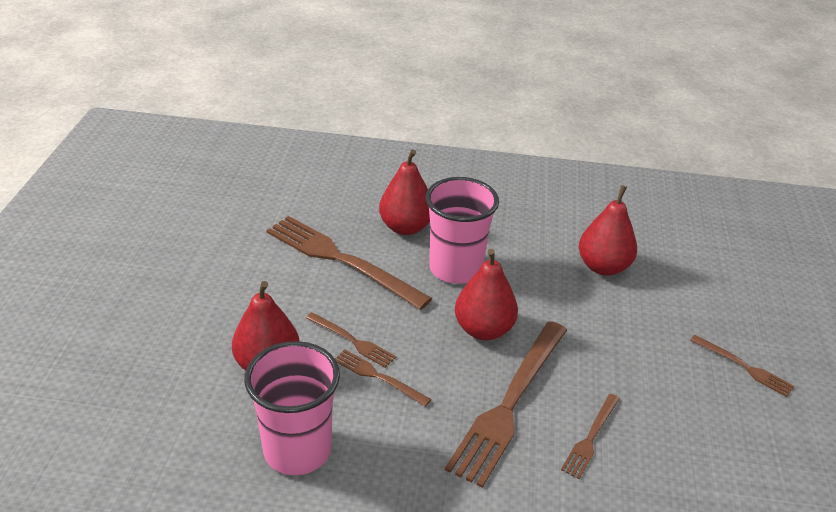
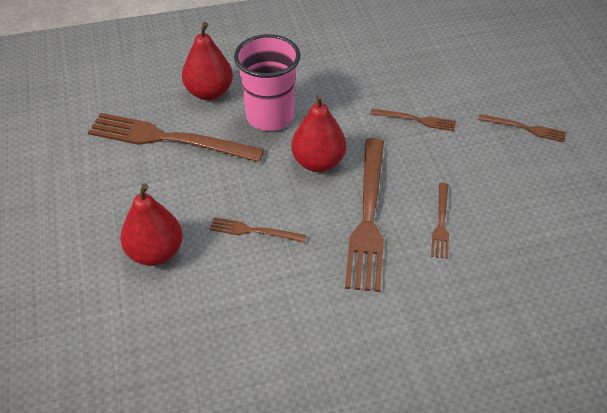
camera: 20 degrees left, 10 degrees up
pink cup [244,341,340,475] -> none
brown fork [306,312,396,368] -> brown fork moved to [370,109,456,131]
red pear [579,185,637,276] -> none

